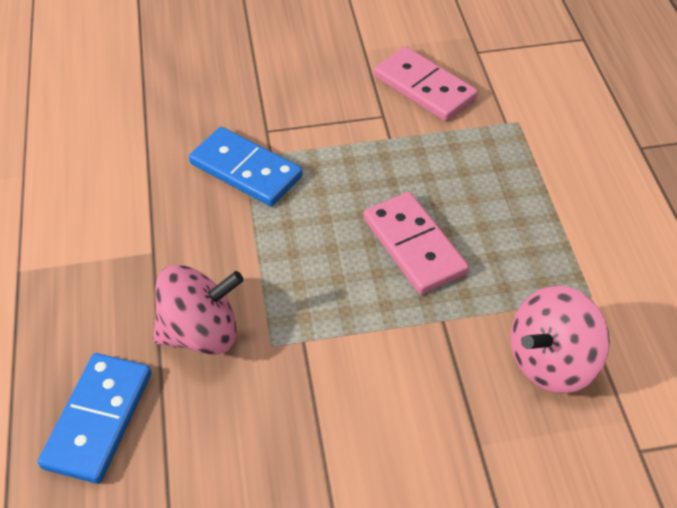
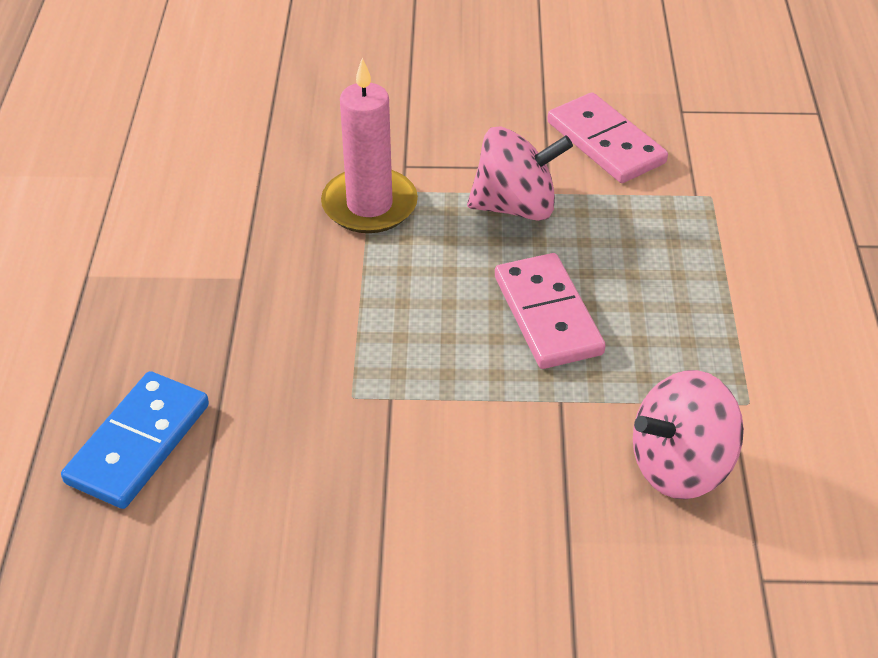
camera: 10 degrees right, 5 degrees down
pink spinning top [153,265,244,355] -> pink spinning top moved to [467,127,573,221]
blue domino [189,127,303,206] -> pink candle [321,58,418,233]

